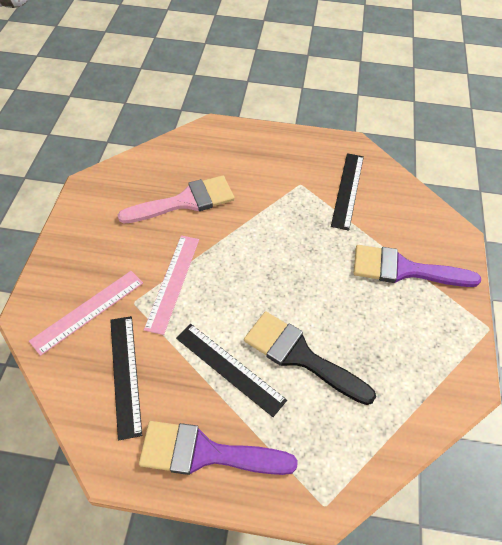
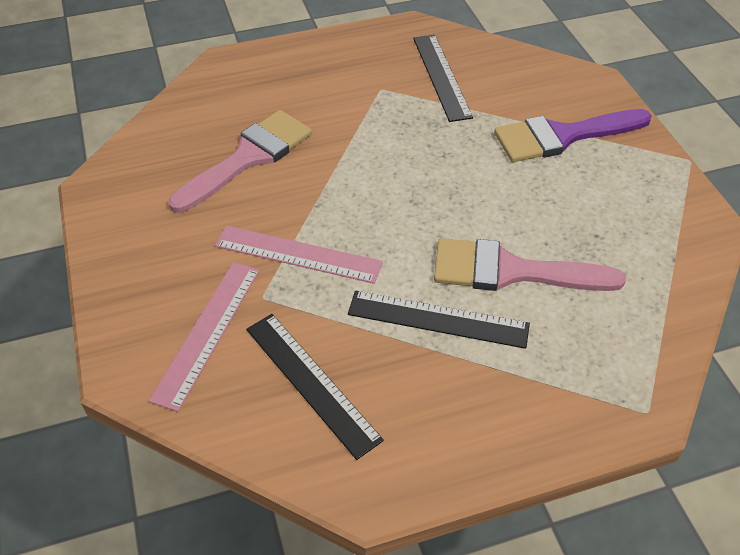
camera: 25 degrees left, 5 degrees down
purple brush [139,421,298,475] -> none
pink ruler [144,235,199,335] -> pink ruler turned 60 degrees counterclockwise [215,226,383,284]
black brush [244,312,376,405] -> pink brush [434,238,626,291]

